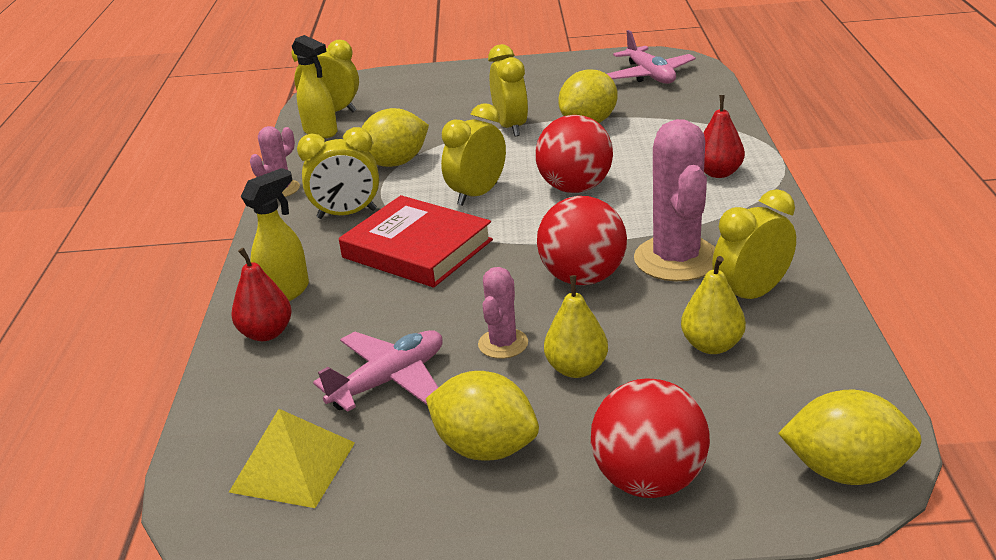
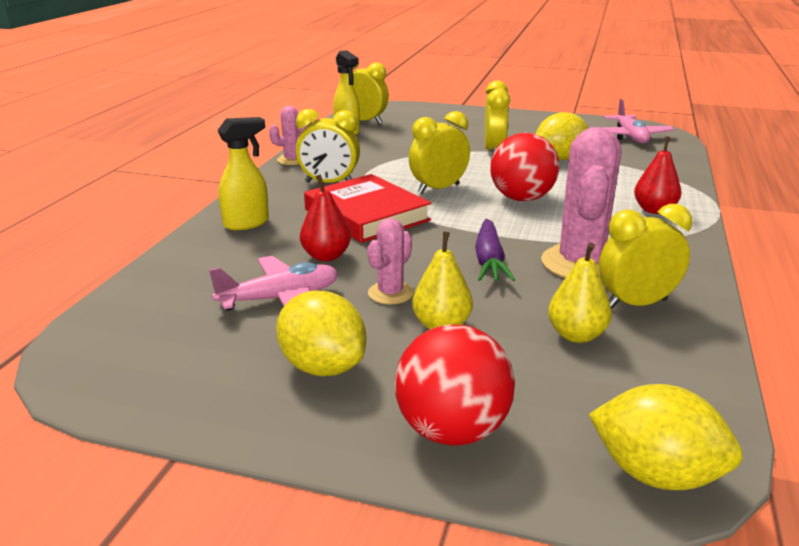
camera: 15 degrees right, 5 degrees down
yellow pyramid [229,409,355,508] -> none
red pear [231,248,292,341] -> red pear moved to [300,174,351,261]
yellow lemon [361,108,429,167] -> none
red ball [537,196,627,285] -> purple carrot [475,219,515,281]

